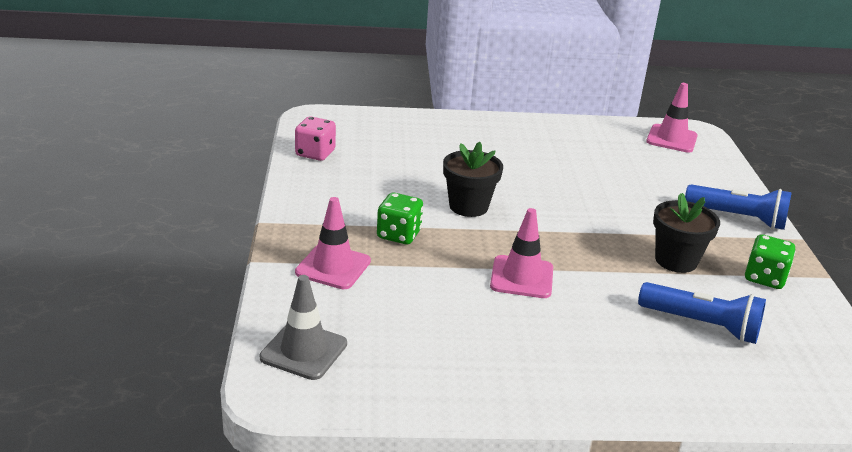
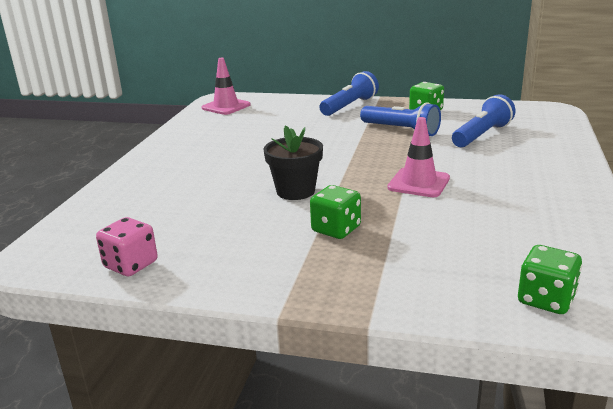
camera: 70 degrees left, 5 degrees down
grey traffic cone [260,275,347,380] -> green dice [518,245,582,314]
pink traffic cone [295,197,371,289] -> none
black flower pot [653,193,720,273] -> blue flashlight [360,102,441,136]

